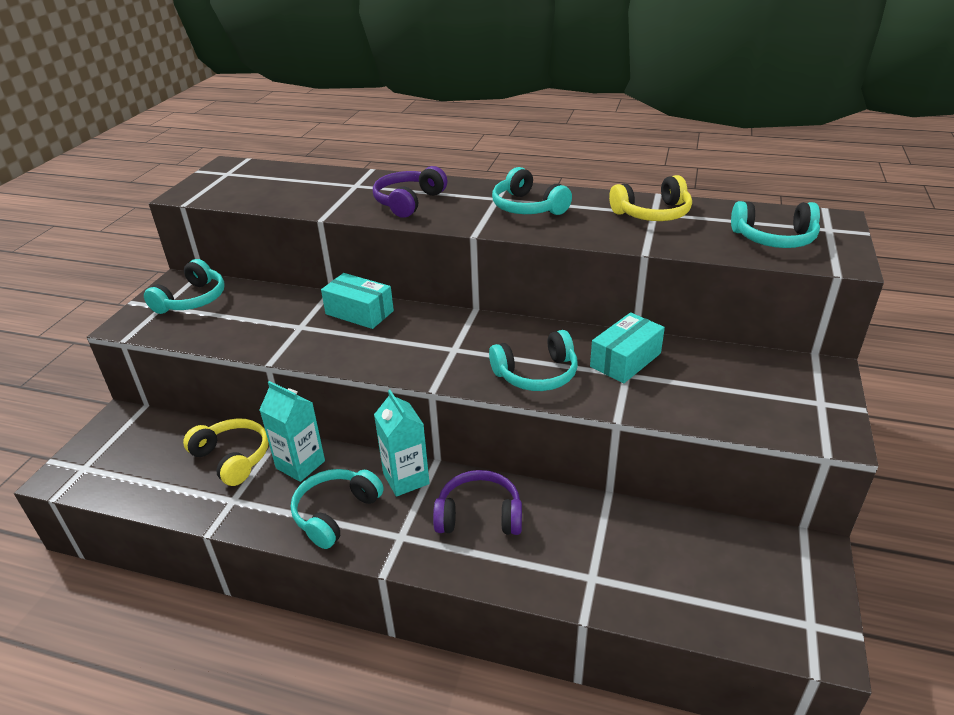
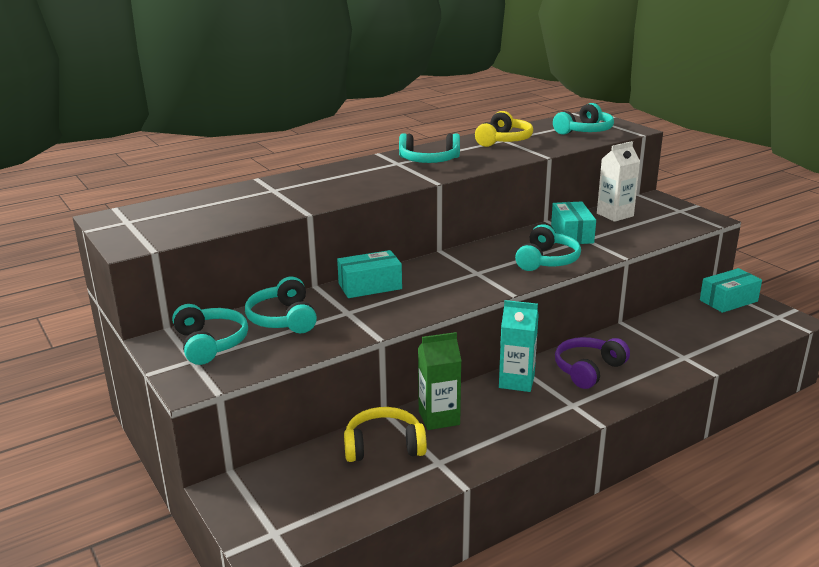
camera: 50 degrees left, 10 degrees down
turquoise carton [259,381,325,482] -> green carton [418,332,462,430]
turquoise headphones [291,469,384,549] -> turquoise headphones moved to [245,277,317,333]
purple headphones [373,166,447,218] -> none
none -> white carton [597,141,640,222]
none -> turquoise box [700,268,762,313]

